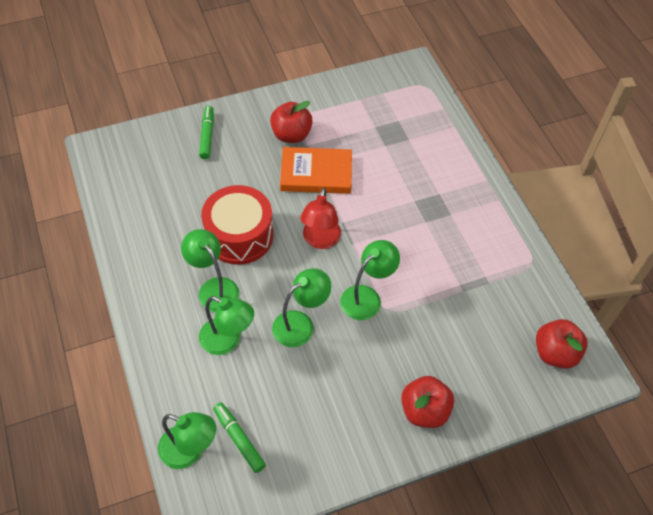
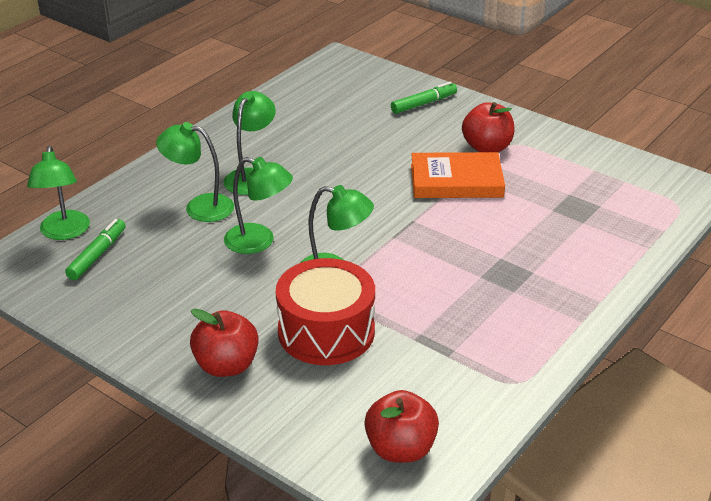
camera: 60 degrees right, 20 degrees down
green lamp [199,296,254,355] -> green lamp turned 105 degrees clockwise [156,122,234,222]
red drum [201,185,273,265] -> red drum moved to [276,258,375,365]
orange book [280,147,352,194] -> orange book turned 60 degrees counterclockwise [411,152,505,198]
red lamp [300,188,341,249] -> none

